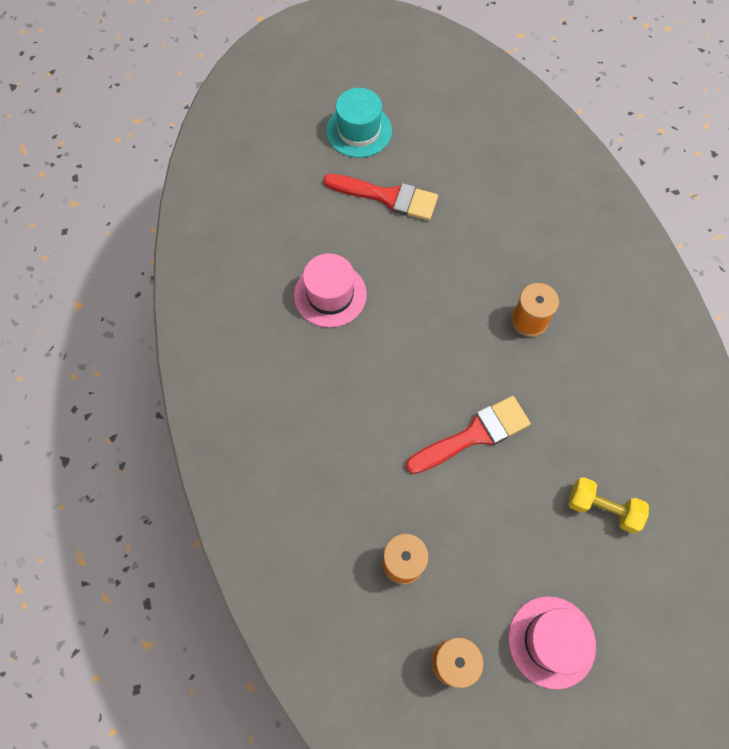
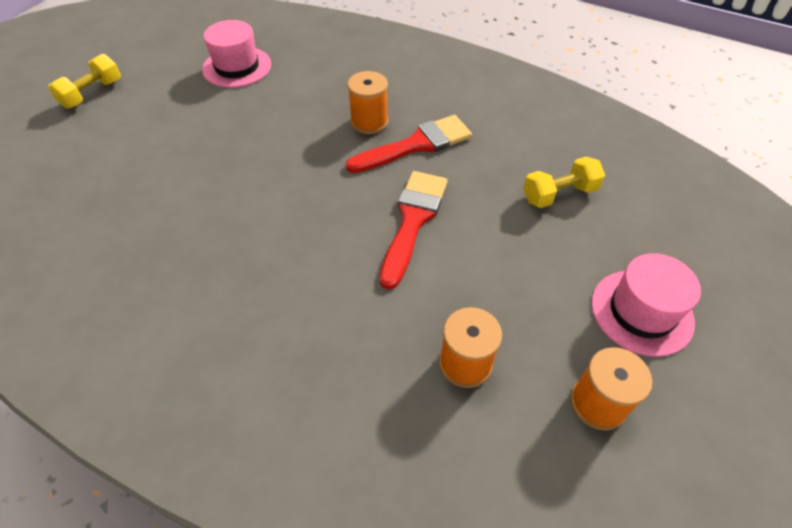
camera: 45 degrees left, 15 degrees down
pink hat [294,253,367,328] -> pink hat moved to [202,20,271,88]
red brush [323,174,438,221] -> red brush moved to [345,115,472,173]
turquoise hat [326,88,392,158] -> yellow dumbbell [48,54,121,109]

